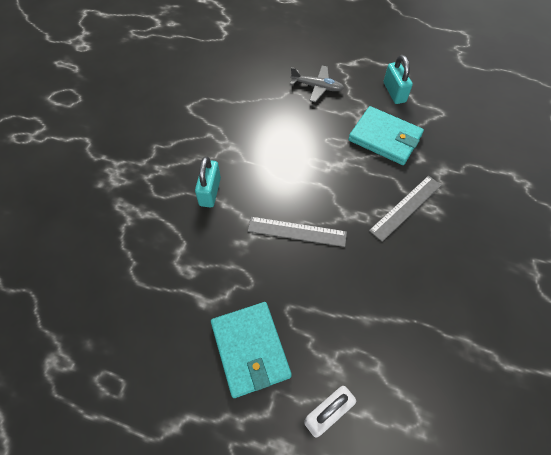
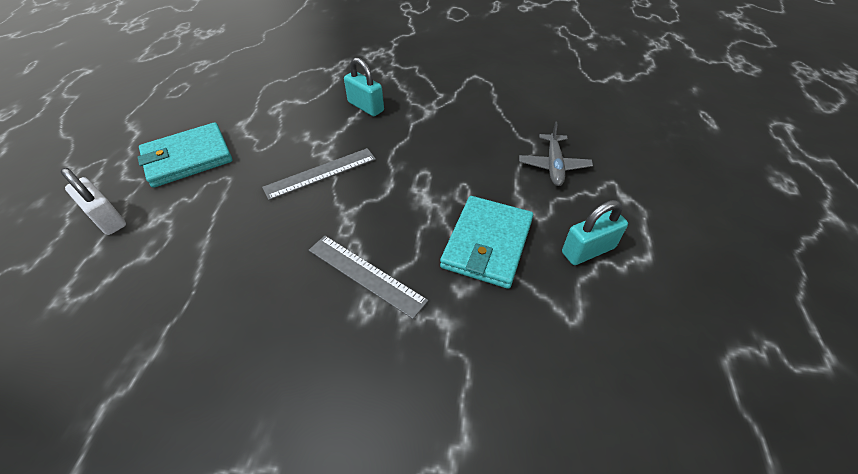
camera: 80 degrees right, 10 degrees down
turquoise padlock [195,156,221,208] -> turquoise padlock turned 45 degrees clockwise [344,57,384,116]
grey ruler [248,217,347,247] -> grey ruler turned 60 degrees clockwise [262,148,376,200]

